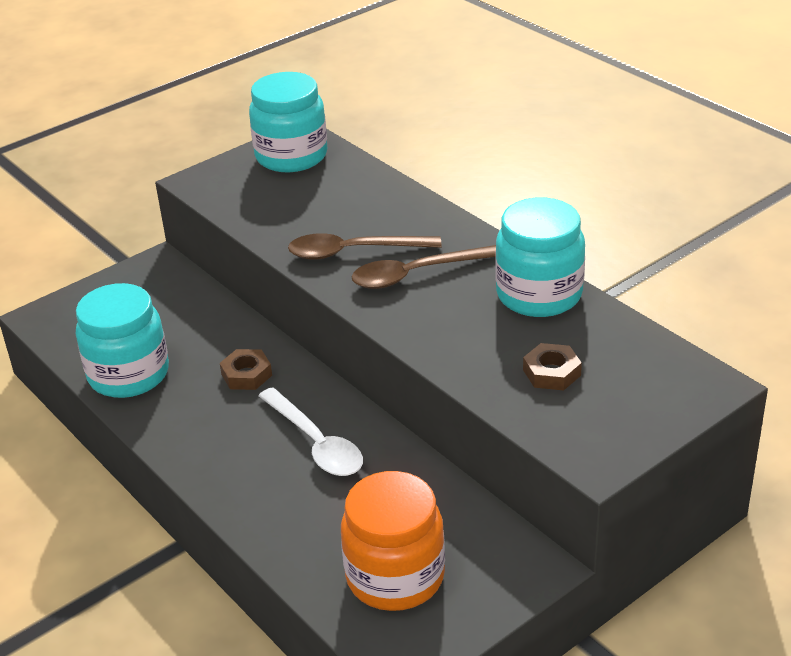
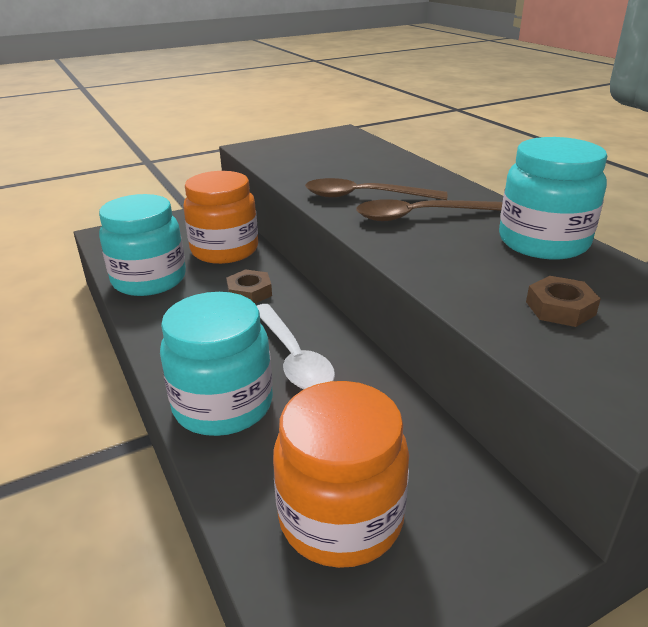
camera: 10 degrees right, 5 degrees down
turquoise jar [249,72,327,172] -> turquoise jar moved to [160,292,273,436]
none -> orange jar [183,171,258,264]

